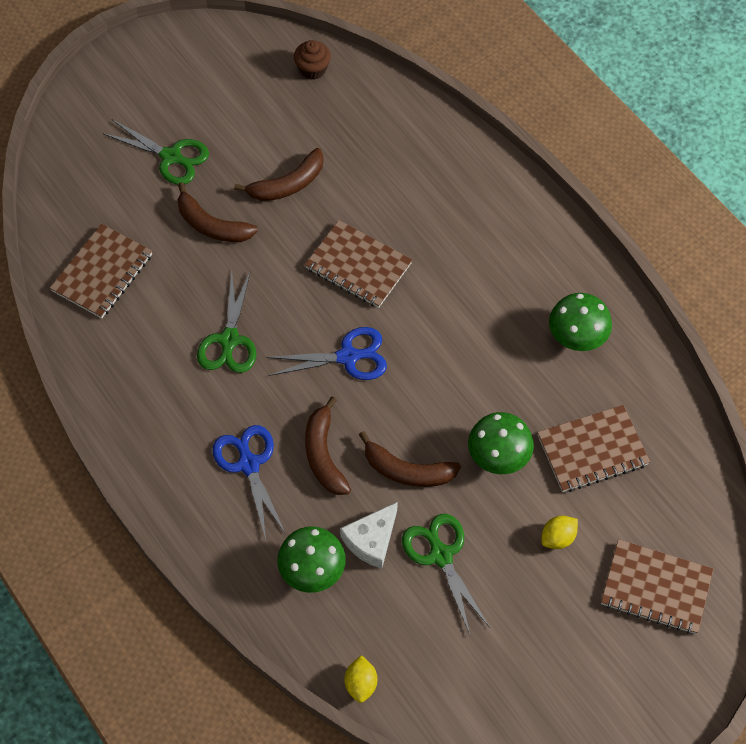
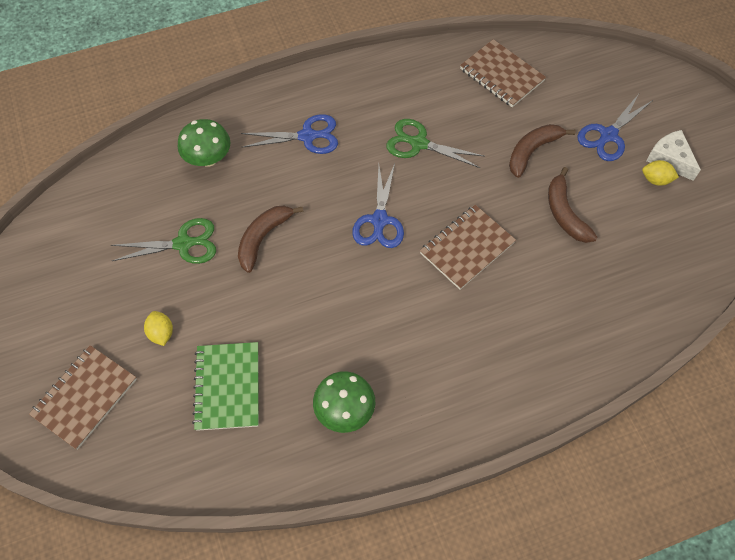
camera: 105 degrees right, 0 degrees up
green scissors [102,120,209,185] -> blue scissors [577,94,653,161]
brown cupcake [294,40,331,80] -> none
brown banana [305,396,351,495] -> none
white cheese [340,502,398,569] -> white cheese moved to [646,130,701,181]
yellow lemon [344,655,377,703] -> yellow lemon moved to [642,160,679,186]
green mushroom [468,412,534,474] -> none
brown notebook [537,405,650,492] -> green notebook [192,342,259,431]

